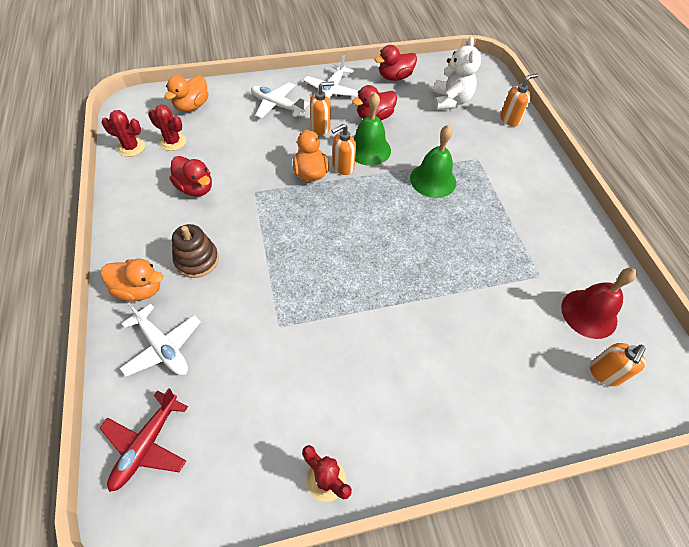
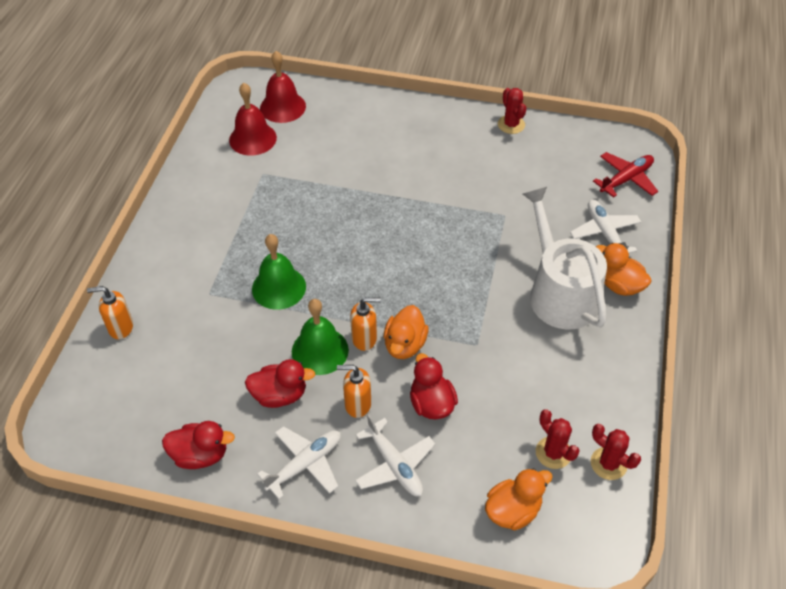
camera: 150 degrees left, 5 degrees down
red duck [170,156,212,197] -> red duck moved to [410,353,458,419]
brown stacking toy [172,224,219,278] -> white watering can [523,187,607,329]
white teddy bear [433,37,481,110] -> none
orange soap dispenser [590,343,646,386] -> red bell [260,51,306,123]

